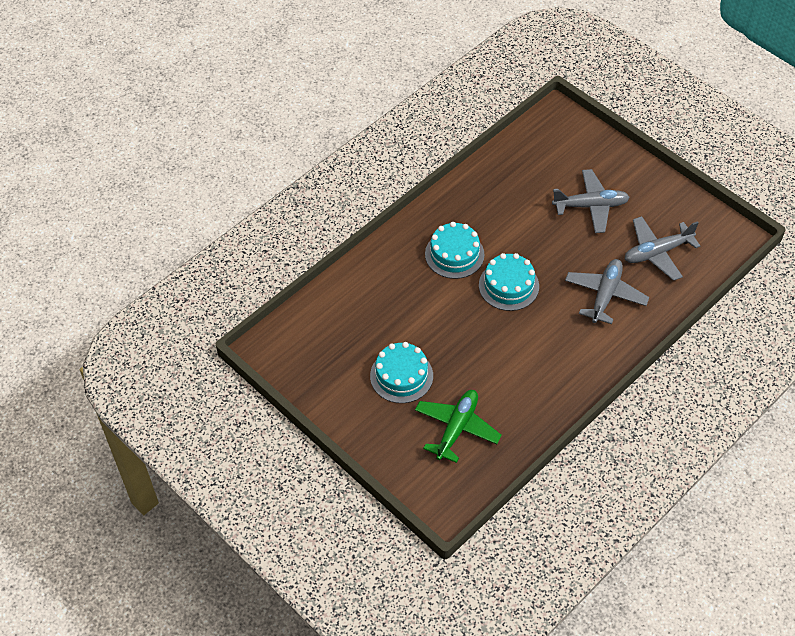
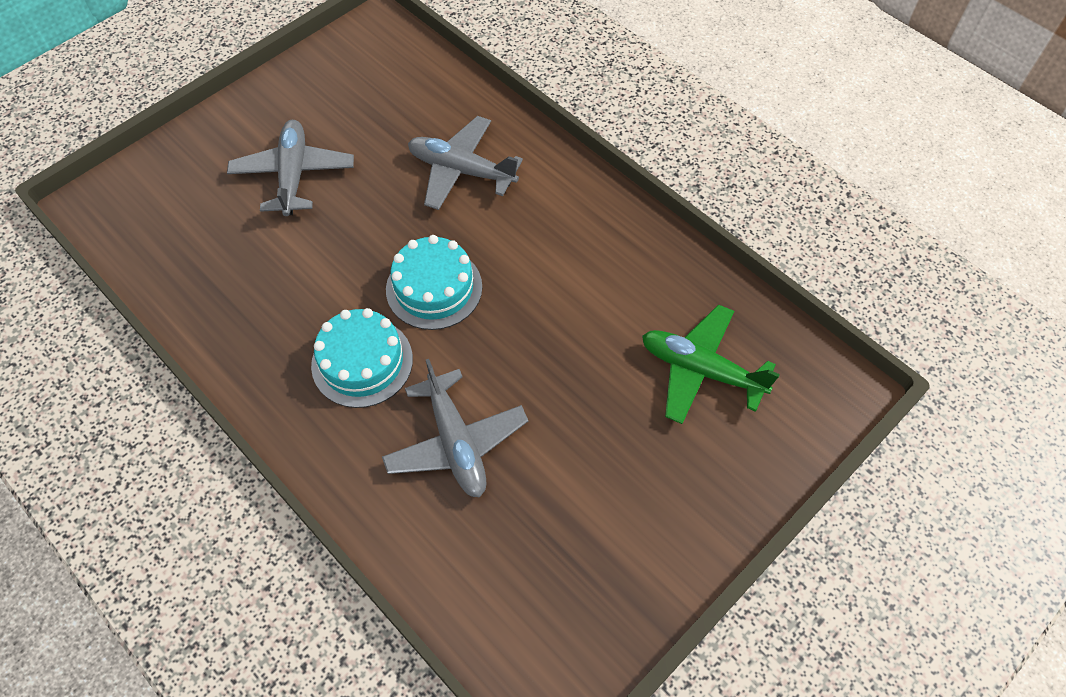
camera: 90 degrees left, 5 degrees up
turquoise cake [370,342,433,403] -> none
grey plane [625,216,700,281] -> grey plane moved to [382,359,528,498]

